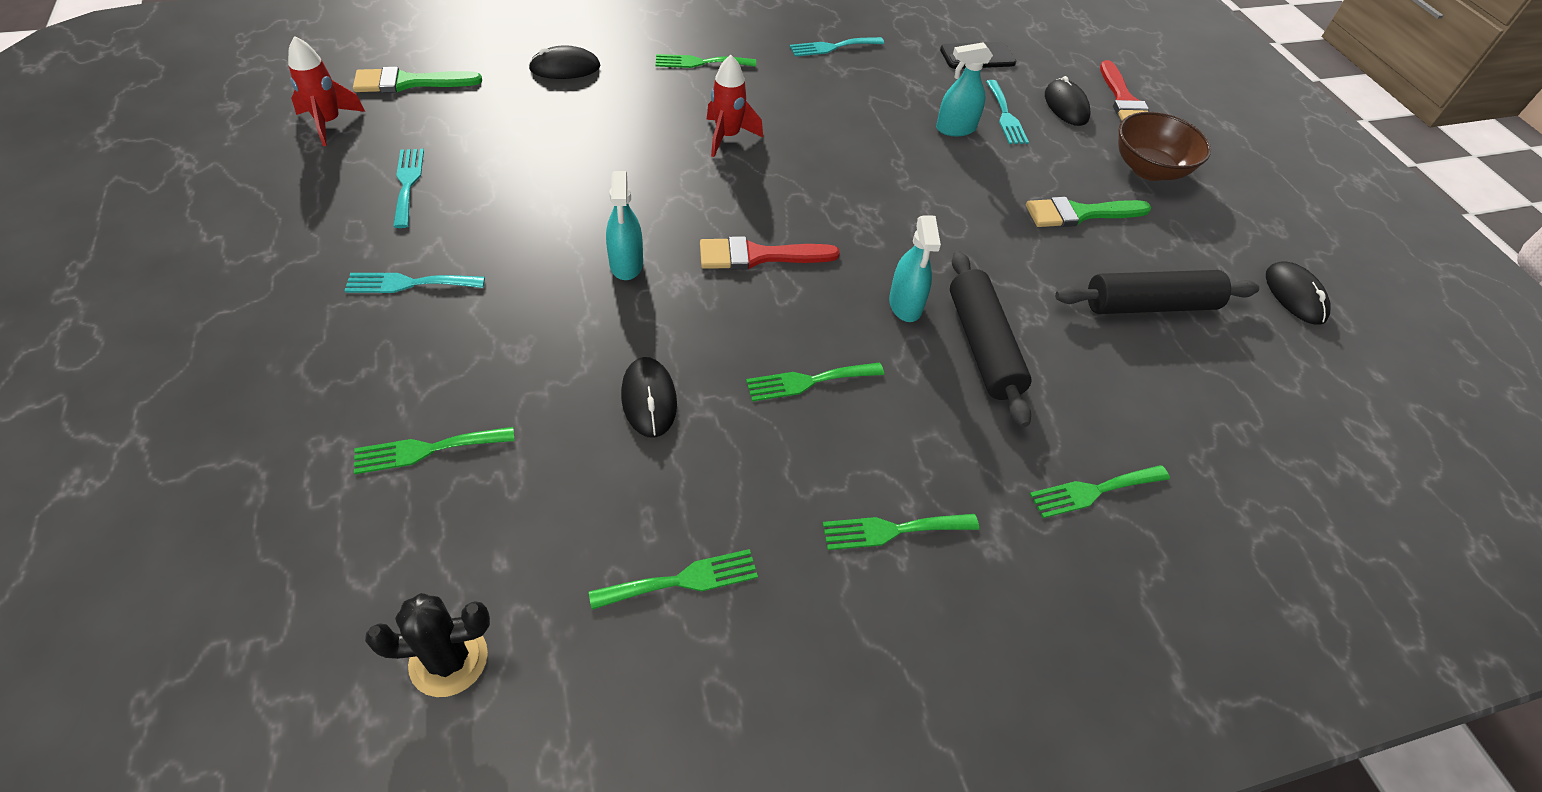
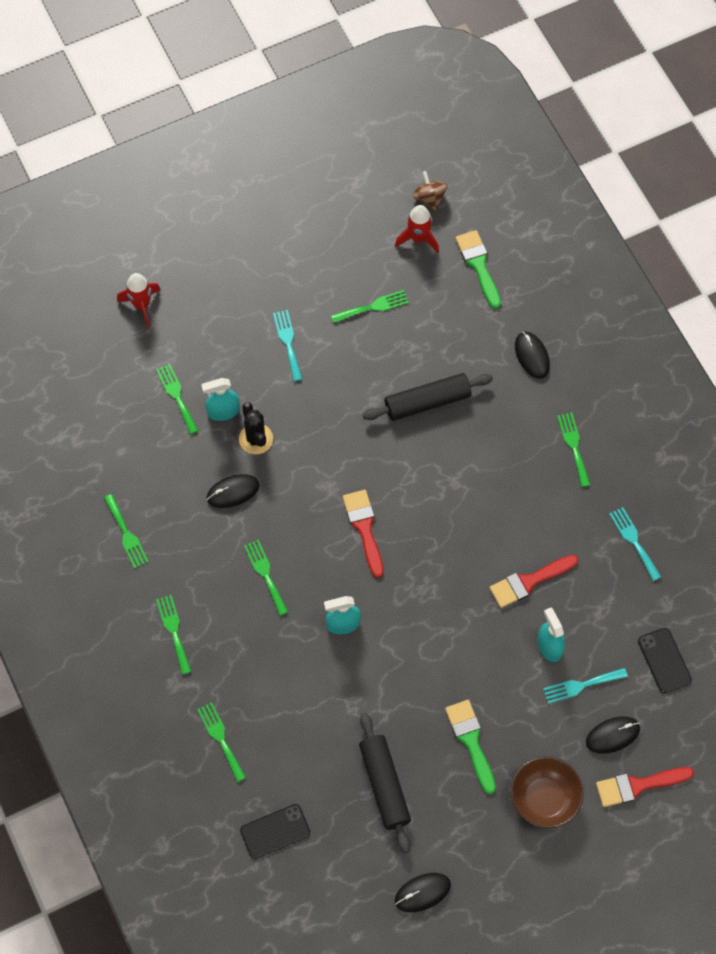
camera: 85 degrees right, 15 degrees up
black cactus [365,593,490,697] -> black cactus moved to [239,402,273,454]
turquoise fork [393,149,424,228] -> green fork [331,290,409,323]
turquoise spray bottle [606,171,643,280] -> turquoise spray bottle moved to [201,378,240,421]
red rocket [707,55,763,157] -> red rocket moved to [117,273,161,328]
black rolling pin [950,251,1032,427] -> black rolling pin moved to [363,373,493,421]
none -> black phone [240,804,310,859]
none -> brown spinning top [412,171,448,211]
none -> red brush [489,555,578,608]

